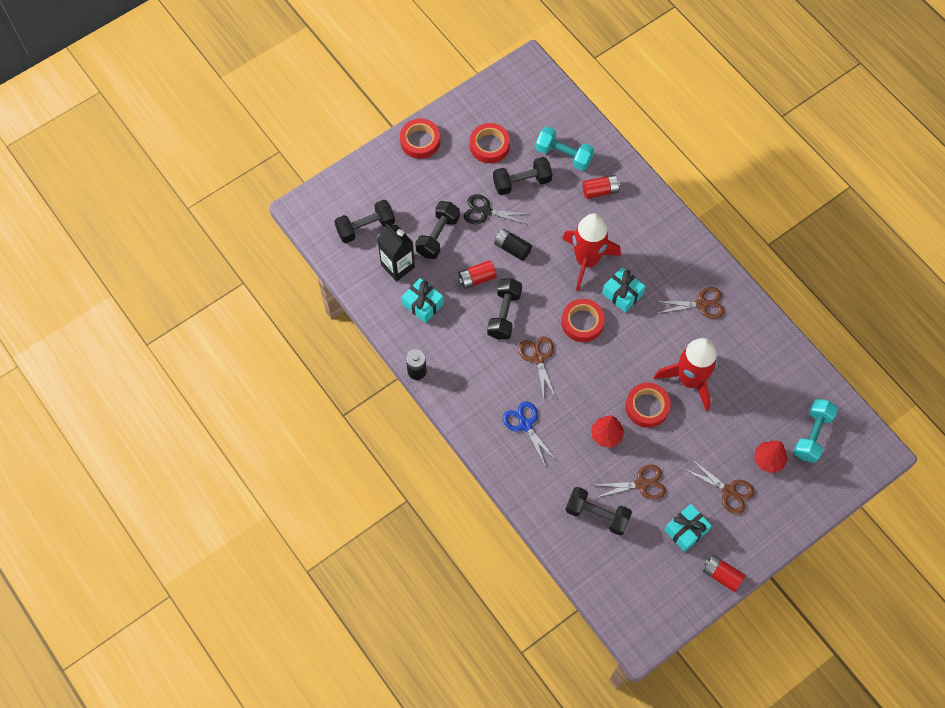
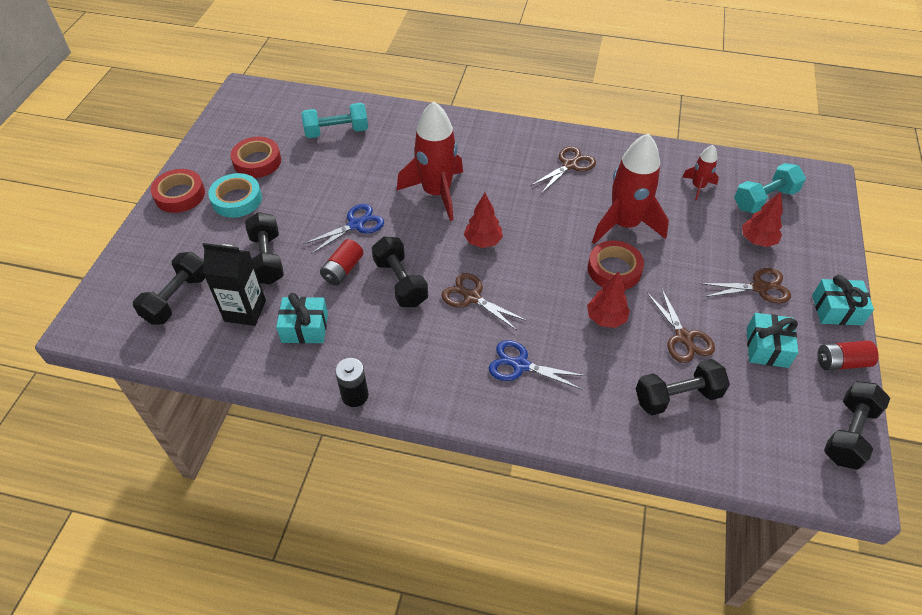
camera: 40 degrees left, 15 degrees down
black scissors [464,194,531,225] -> none
black dumbbell [493,157,552,195] -> black dumbbell moved to [824,381,890,470]
black battery [494,229,532,261] -> blue scissors [303,204,384,254]
red tape [561,299,605,342] -> red tree [464,193,503,248]
red battery [583,175,620,199] -> none
brown scissors [595,465,666,500] -> brown scissors turned 120 degrees clockwise [647,287,715,363]
turquoise gift [602,267,645,313] -> turquoise gift moved to [812,275,874,325]
turquoise dumbbell [794,399,838,463] -> turquoise dumbbell turned 75 degrees clockwise [734,163,806,213]
none -> turquoise tape [208,173,262,218]
none -> red rocket [682,145,719,201]

